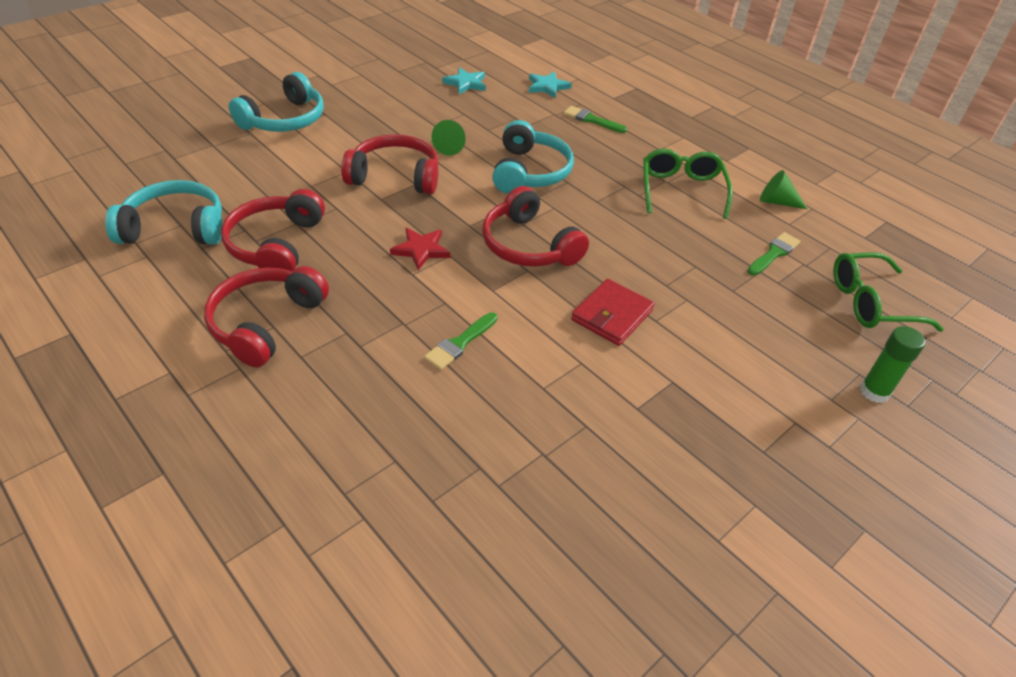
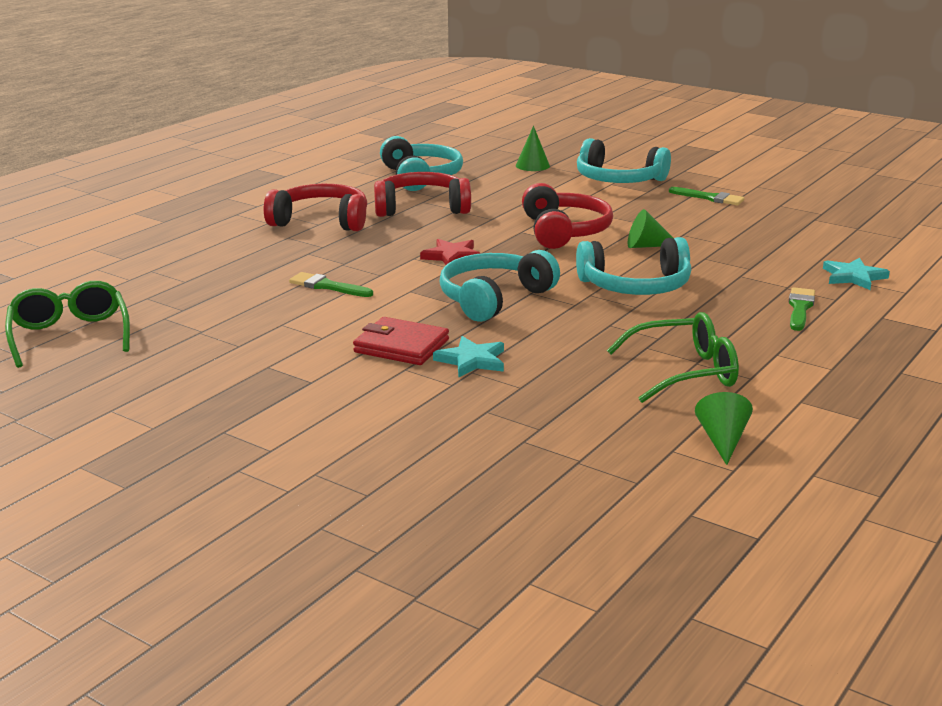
camera: 80 degrees right, 20 degrees down
turquoise star [442,67,486,94] -> turquoise star moved to [433,336,504,377]
red headphones [482,186,589,267] -> turquoise headphones [440,250,560,322]
green brush [747,232,801,276] -> green brush moved to [669,187,745,205]
green glasses [833,252,944,332] -> green glasses moved to [5,281,130,368]
green glue stick [860,326,926,403] -> none
none -> green cone [516,126,550,171]

